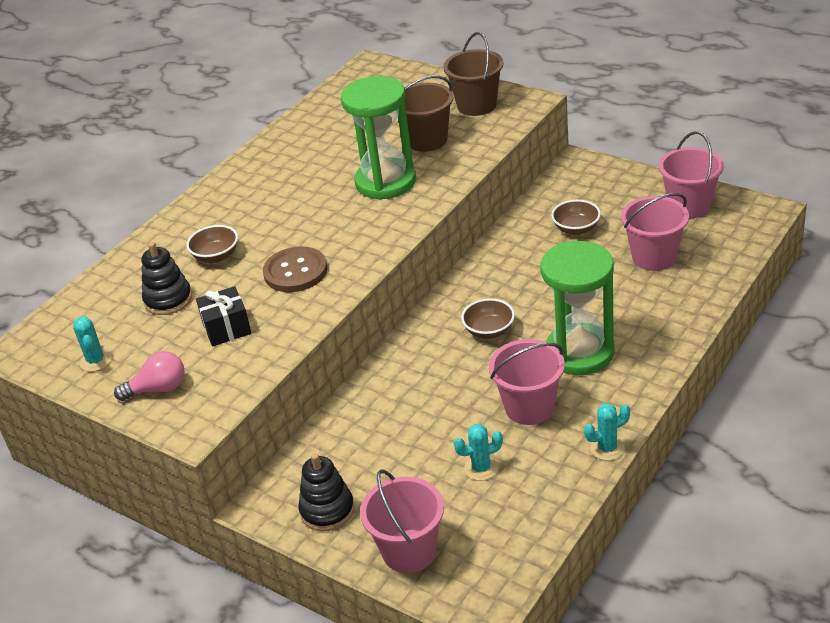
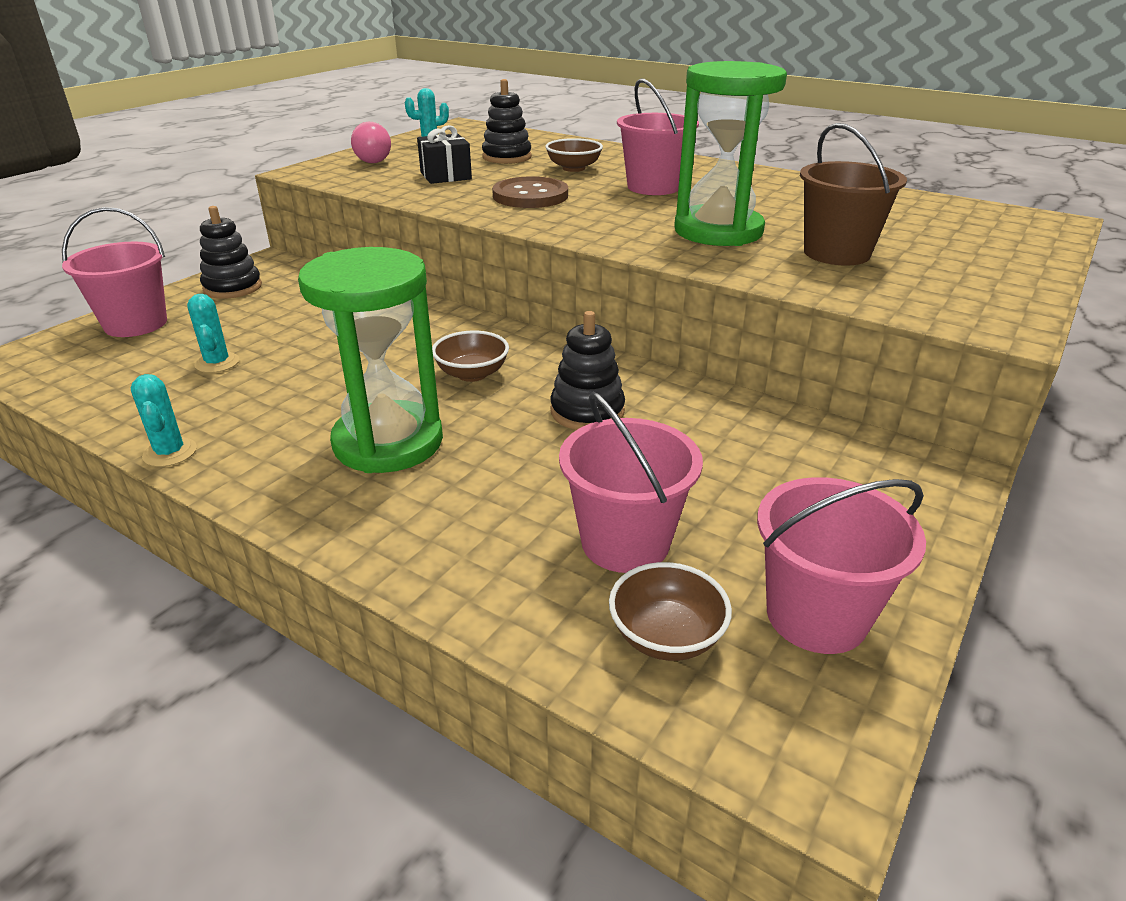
camera: 85 degrees right, 5 degrees down
brown bucket [443,32,504,116] -> none
pink bucket [489,339,565,425] -> pink bucket moved to [617,79,699,195]
brown bowl [551,200,601,235] -> brown bowl moved to [609,562,732,661]
none -> black stacking toy [550,311,625,430]

